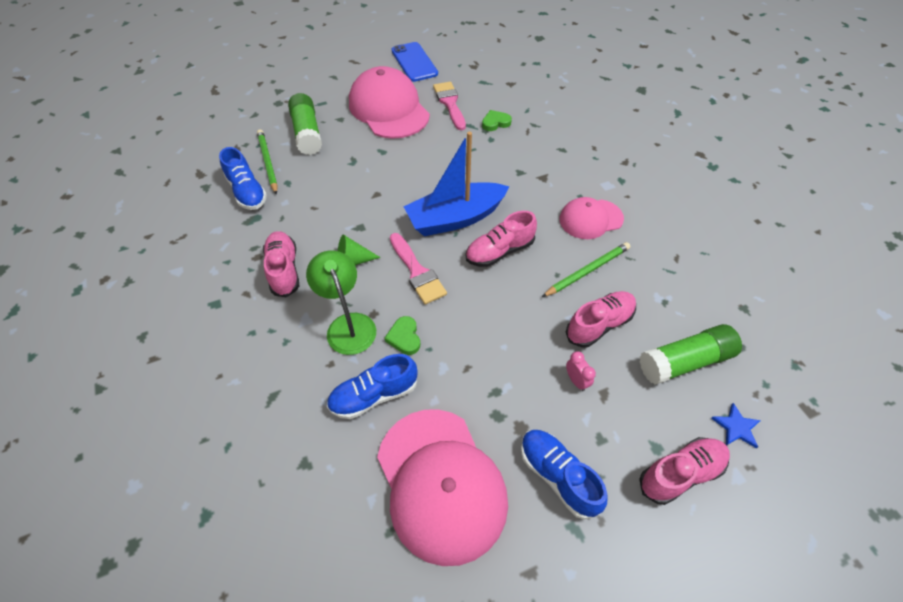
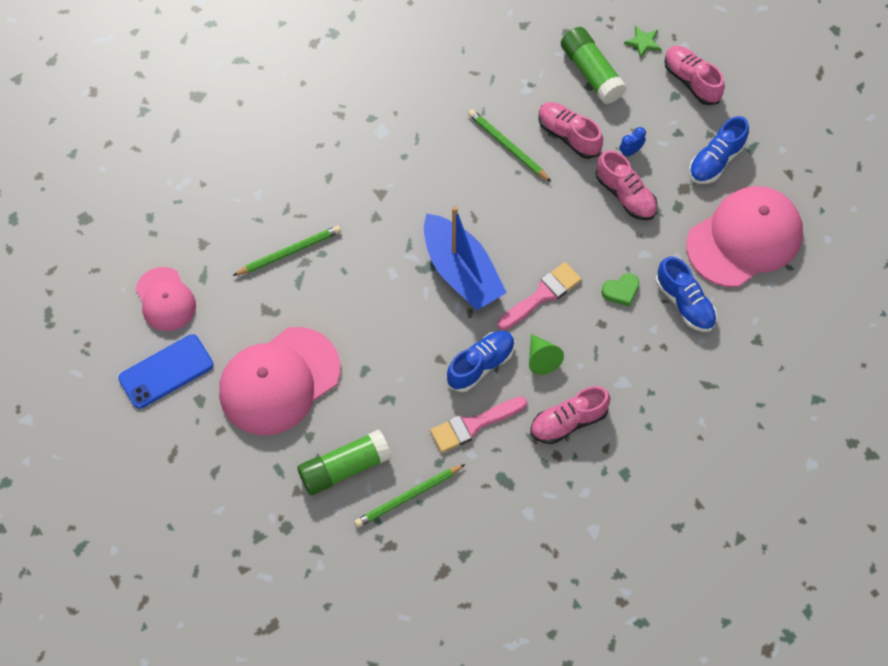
camera: 100 degrees left, 10 degrees up
blue shoe [219,147,267,210] -> blue shoe moved to [446,331,515,392]
green lamp [306,250,376,355] -> none
pink brush [433,82,466,130] -> pink brush moved to [430,396,527,453]
pink shoe [466,211,537,267] -> pink shoe moved to [595,150,658,220]
green heart [482,110,512,131] -> green pencil [233,225,341,276]
pink cap [560,197,624,239] -> pink cap moved to [136,267,196,331]
pink clock [566,351,596,391] -> blue clock [619,127,646,157]
blue star [711,403,761,448] -> green star [624,26,661,58]

